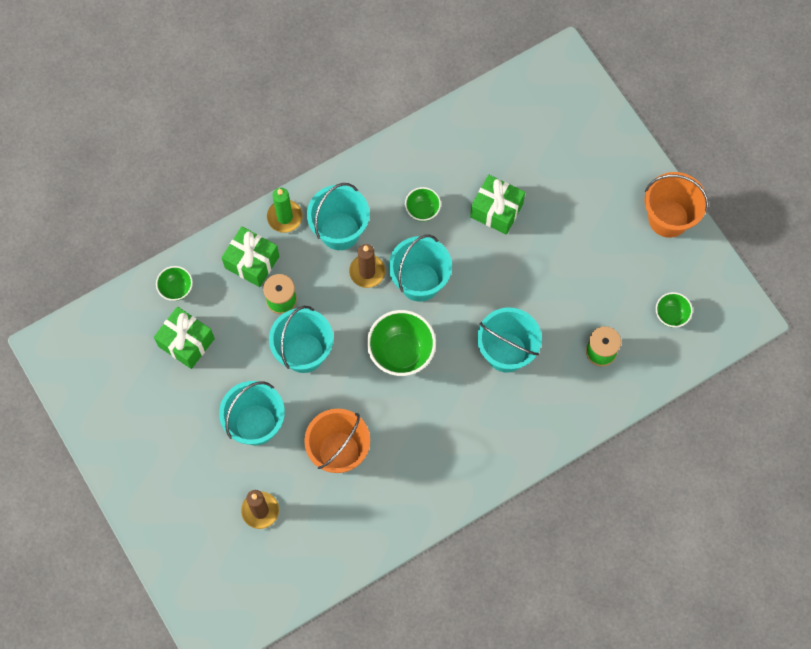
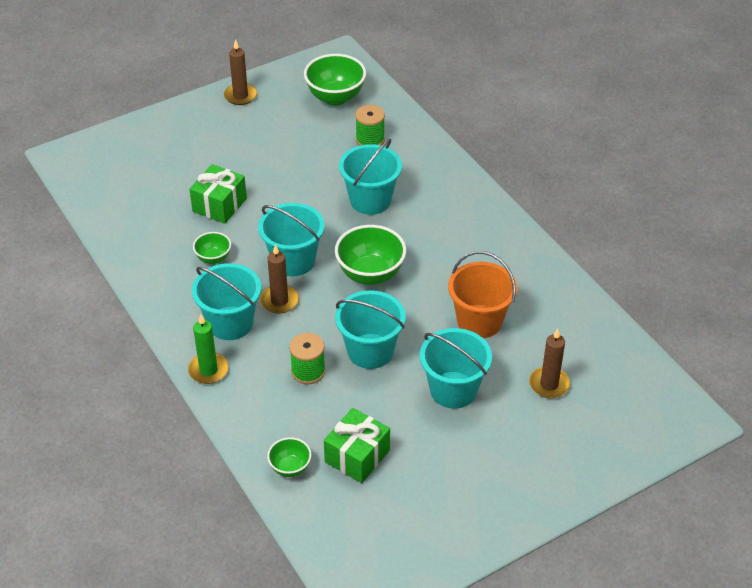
camera: 90 degrees left, 25 degrees down
green gift [221,226,279,287] -> none
orange bucket [645,172,709,238] -> brown candle [224,39,257,105]
green bowl [656,292,693,328] -> green bowl [304,54,366,105], size x1.84

